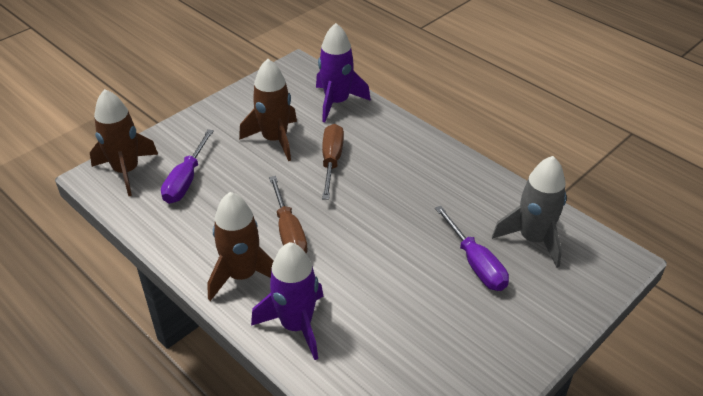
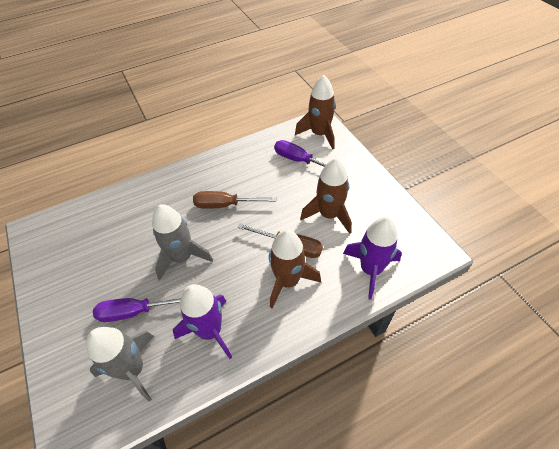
camera: 110 degrees right, 10 degrees up
brown rocket [207,192,274,301] -> brown rocket moved to [269,229,321,308]
purple rocket [251,242,323,360] -> purple rocket moved to [173,284,232,359]
none -> grey rocket [152,204,213,280]

